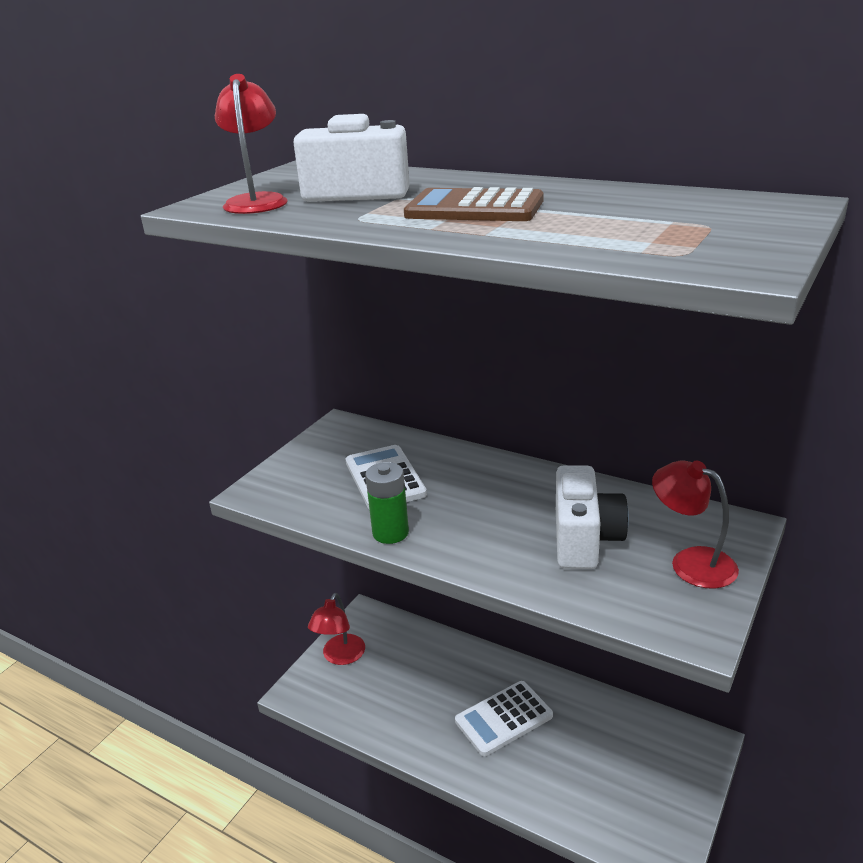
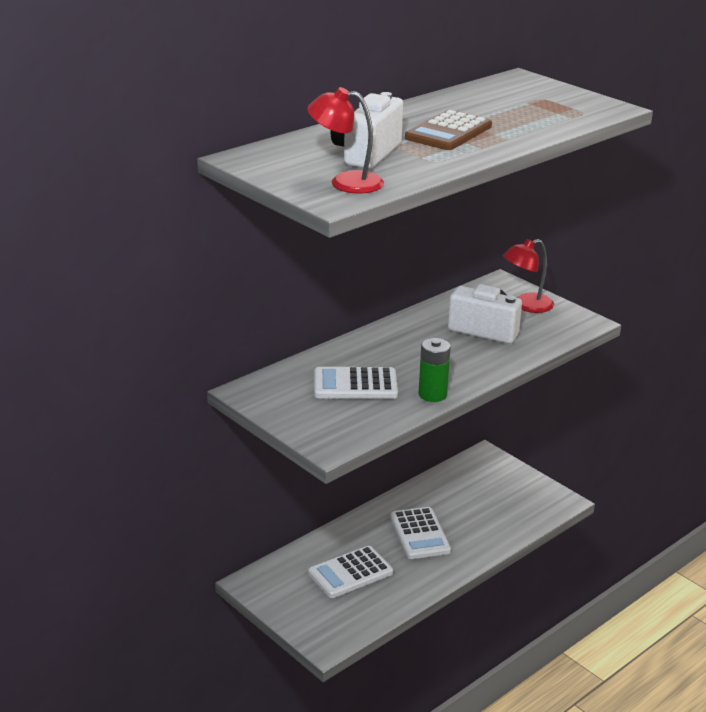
camera: 75 degrees left, 0 degrees up
red lamp [308,593,365,665] -> none
none -> white calculator [308,546,393,598]

